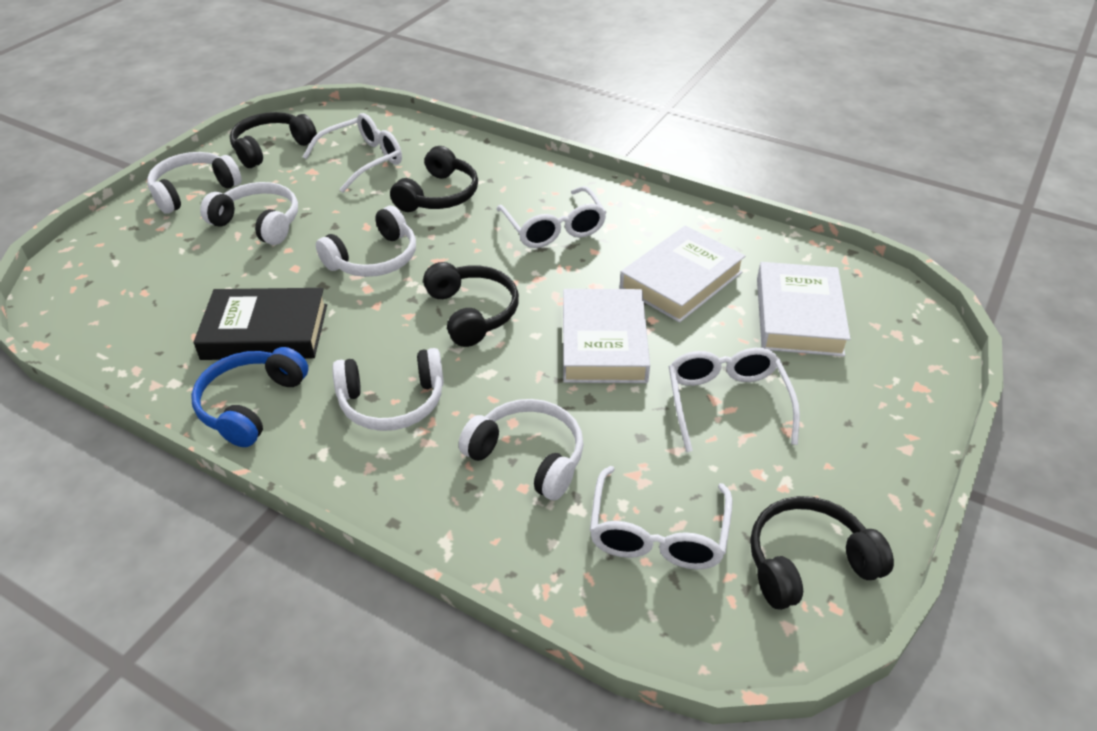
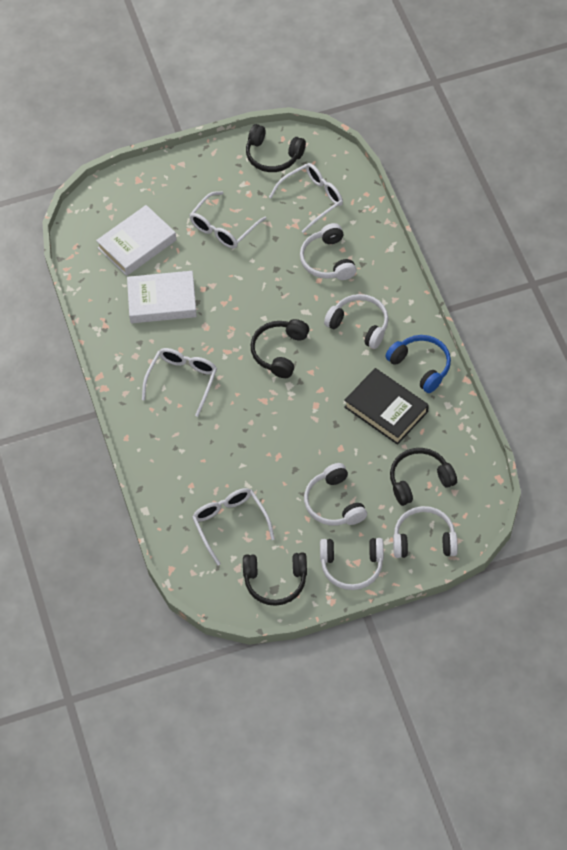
camera: 135 degrees left, 15 degrees up
blue headphones [191,347,308,447] -> blue headphones turned 105 degrees counterclockwise [386,335,451,393]
white glasses [303,113,402,193] -> white glasses turned 60 degrees clockwise [192,488,275,565]
white headphones [316,206,416,277] -> white headphones moved to [393,506,458,558]
black headphones [390,146,478,212] -> black headphones moved to [390,448,457,506]
white book [563,289,650,383] -> none

